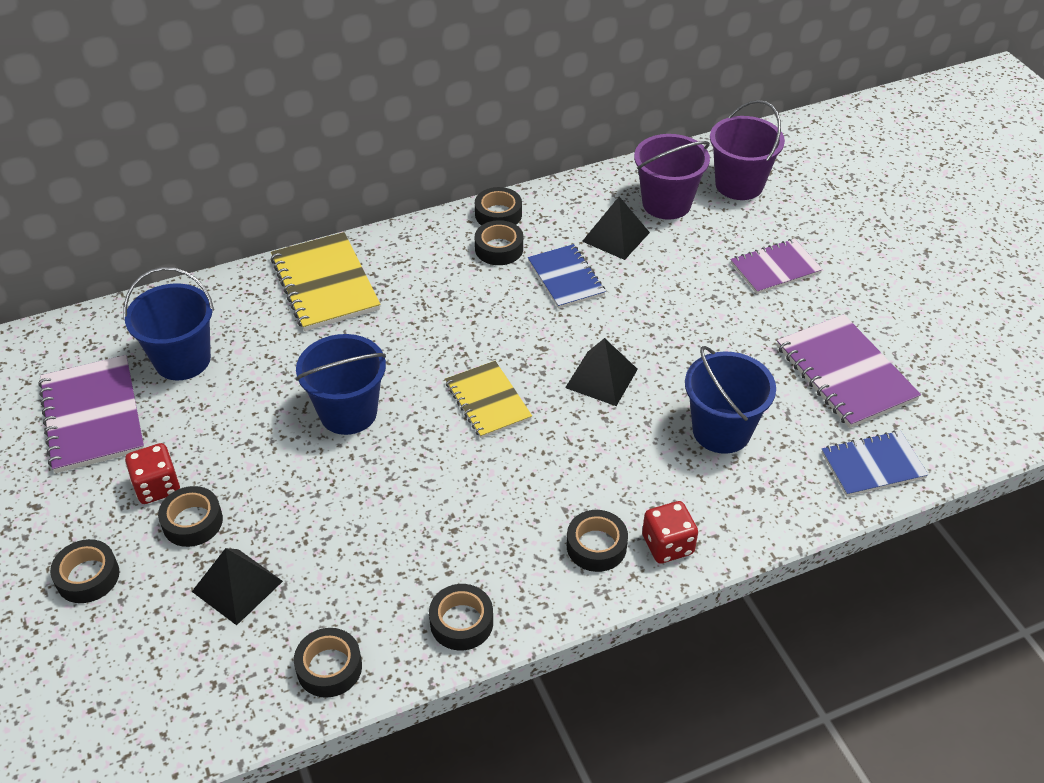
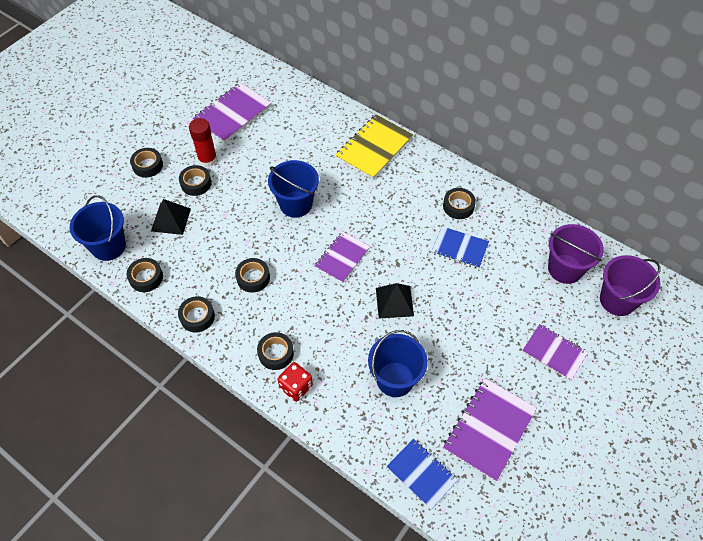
camera: 60 degrees right, 10 degrees up
blue bucket [123,267,214,380] -> blue bucket moved to [70,195,126,261]
red dice [125,443,180,504] -> red glue stick [189,118,217,167]
yellow notebook [445,361,532,438] -> purple notebook [315,231,370,283]
black tape [475,187,522,225] -> black tape moved to [235,258,270,293]
blue notebook [528,244,606,309] -> blue notebook turned 75 degrees clockwise [431,226,489,269]
black pyramid [582,197,650,260] -> none

